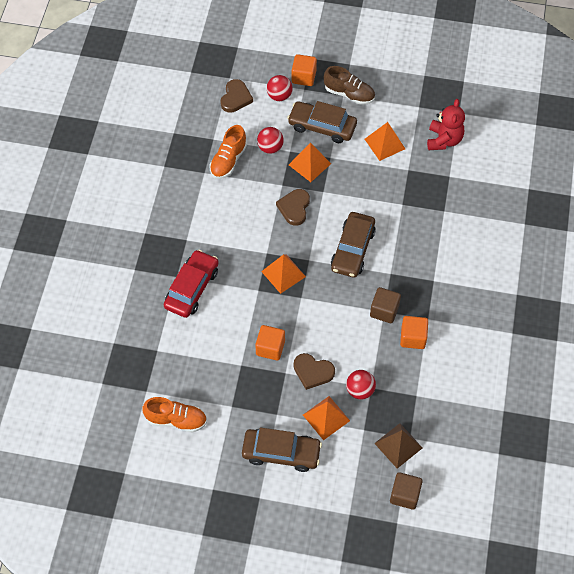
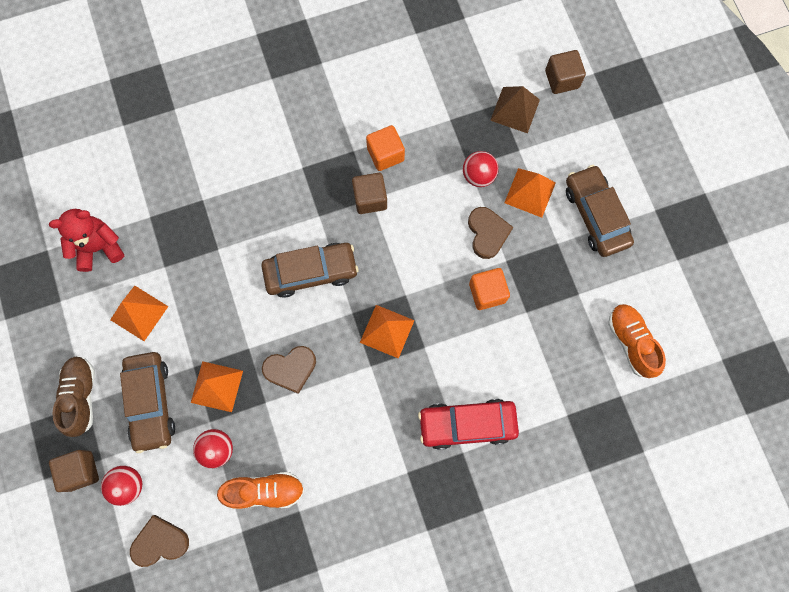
camera: 120 degrees left, 15 degrees up
orange cube [292,54,317,86] -> brown cube [49,450,99,492]

